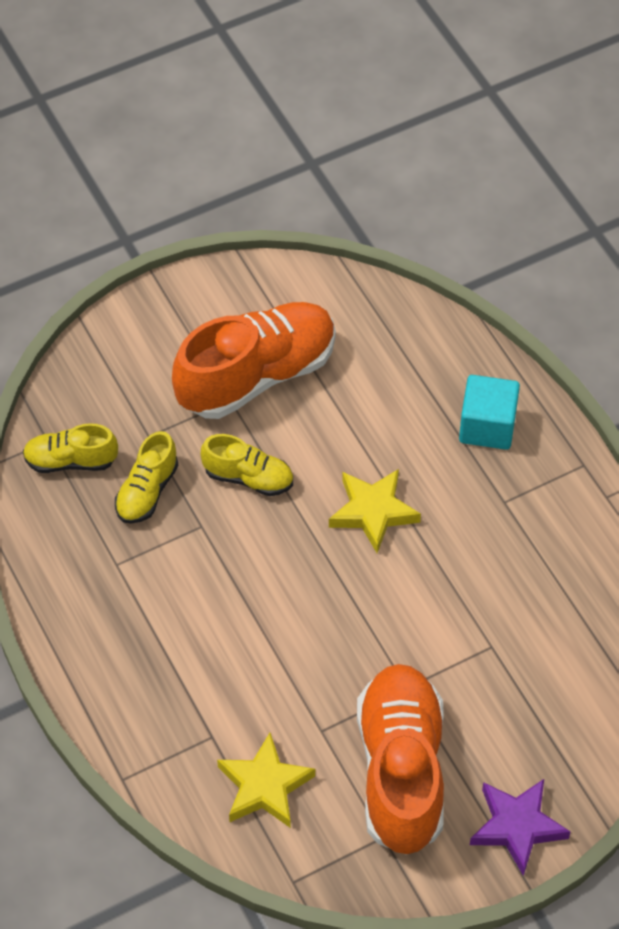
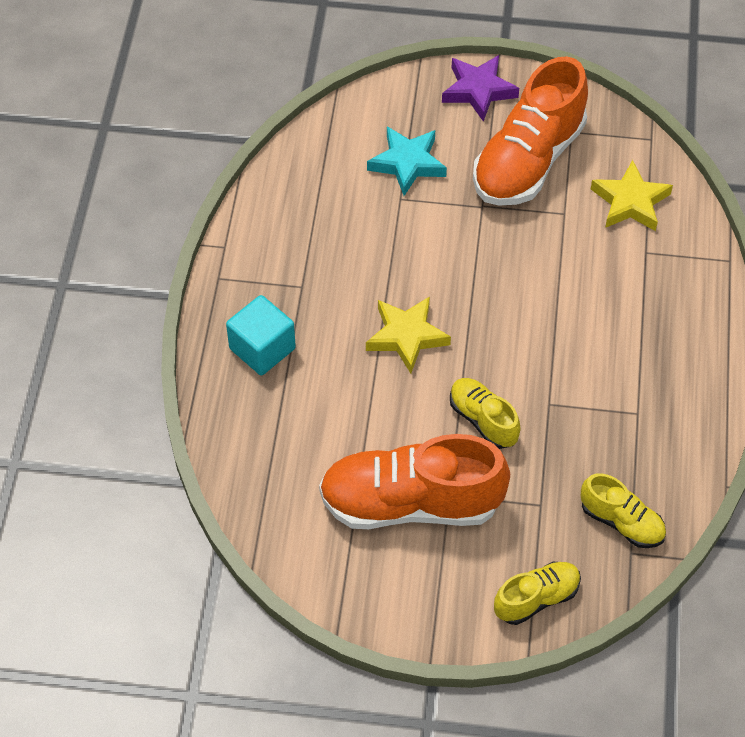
camera: 145 degrees left, 0 degrees up
yellow shoe [115,431,178,524] -> yellow shoe moved to [494,562,581,625]
none -> turquoise star [367,127,447,196]

